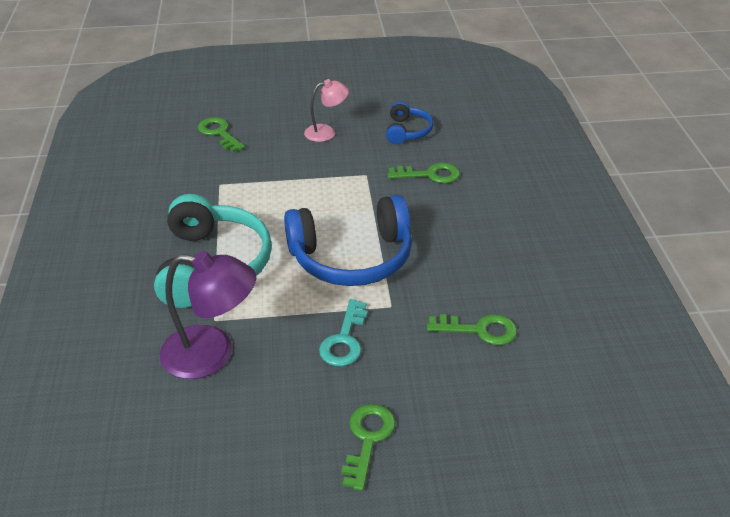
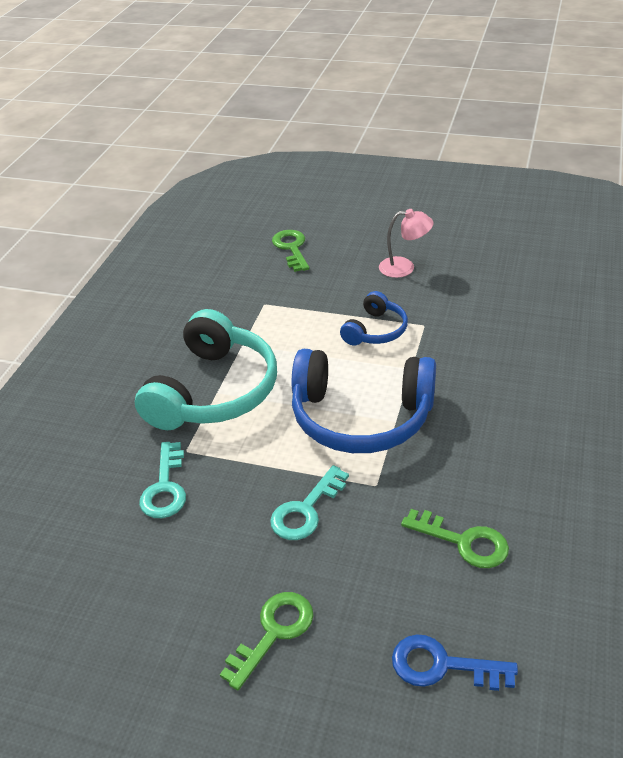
camera: 25 degrees right, 0 degrees up
purple lamp [160,251,256,379] -> turquoise key [139,442,186,518]
blue headphones [386,101,434,144] -> blue headphones moved to [340,291,408,346]
green key [388,163,460,183] -> none
none -> blue key [392,634,518,691]

